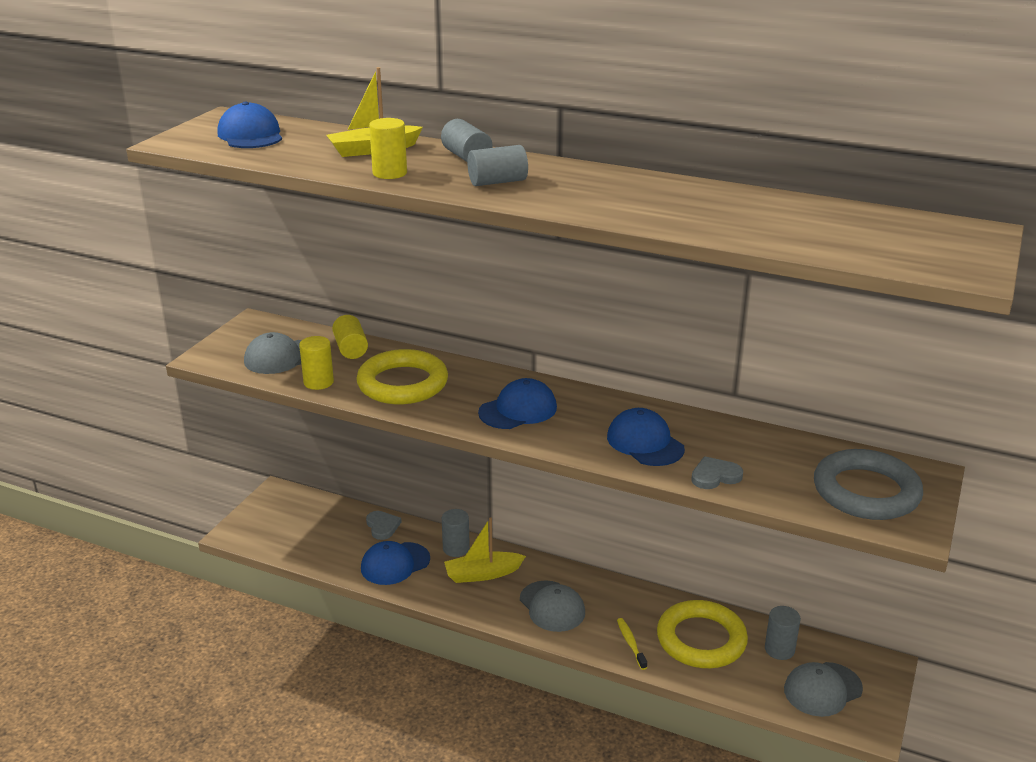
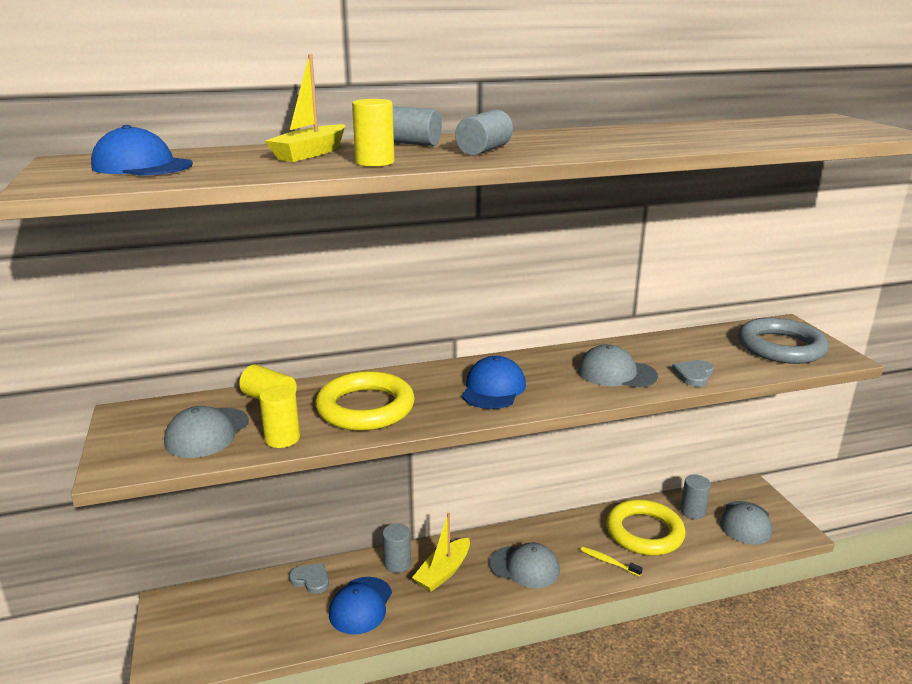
camera: 40 degrees left, 5 degrees down
blue cap [607,408,685,466] -> grey cap [578,344,658,388]

